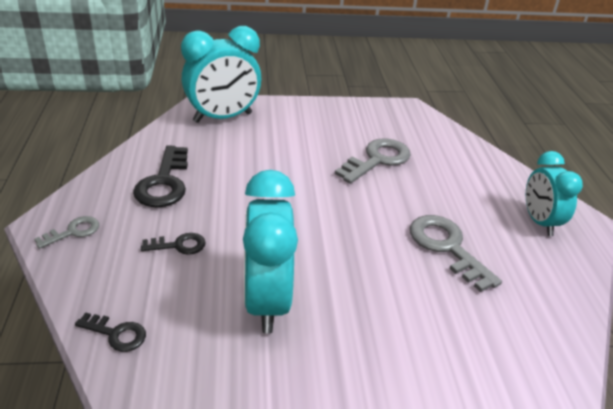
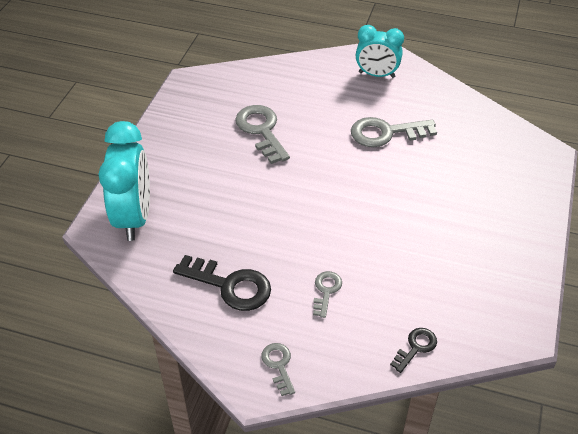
camera: 65 degrees left, 10 degrees up
black key [141,233,205,255] -> grey key [313,271,342,318]
turquoise clock [243,170,298,334] -> none

